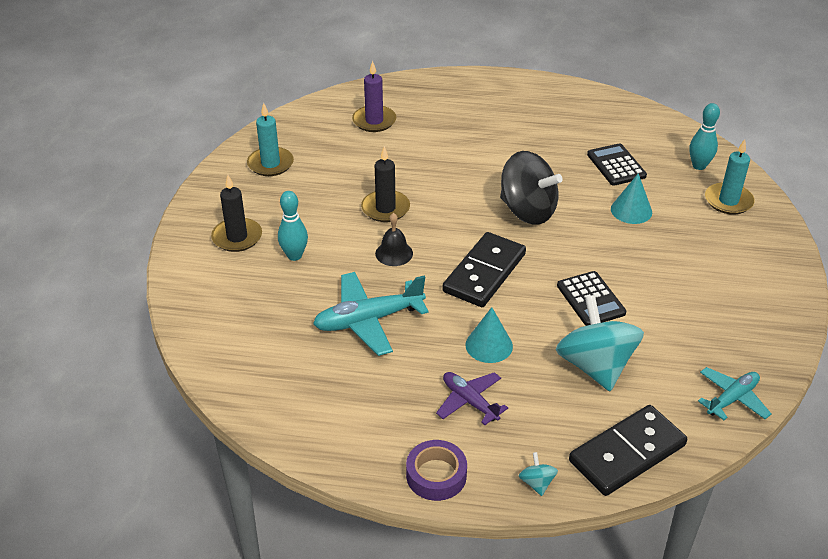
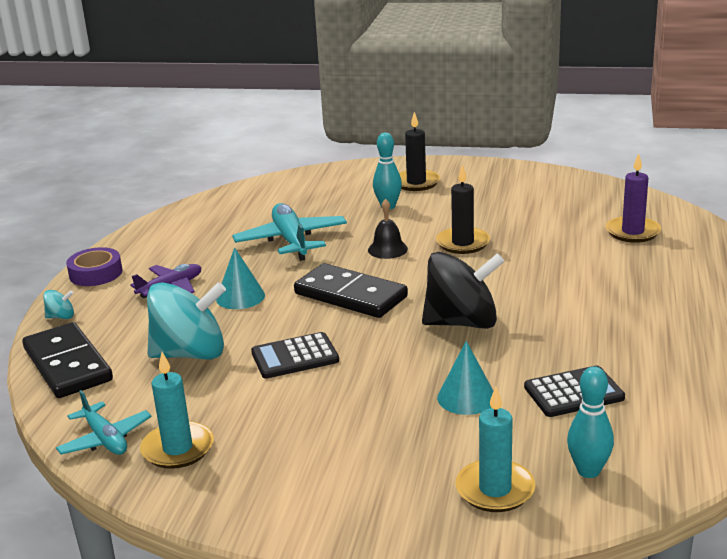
camera: 95 degrees right, 15 degrees down
turquoise candle [247,103,294,176] -> turquoise candle moved to [140,352,214,469]
black spinning top [500,151,563,225] -> black spinning top turned 135 degrees counterclockwise [422,252,505,329]

